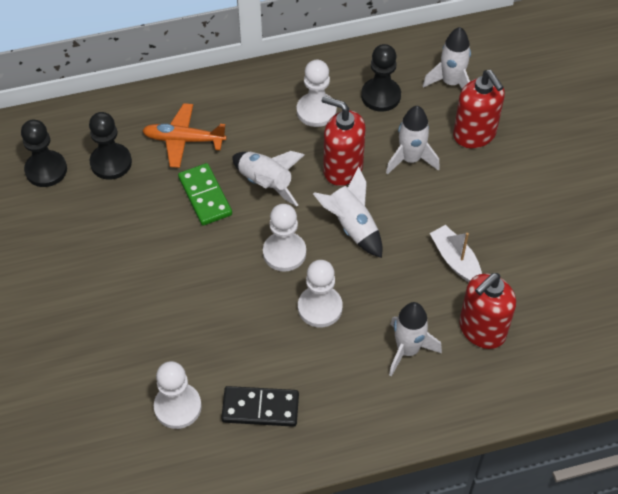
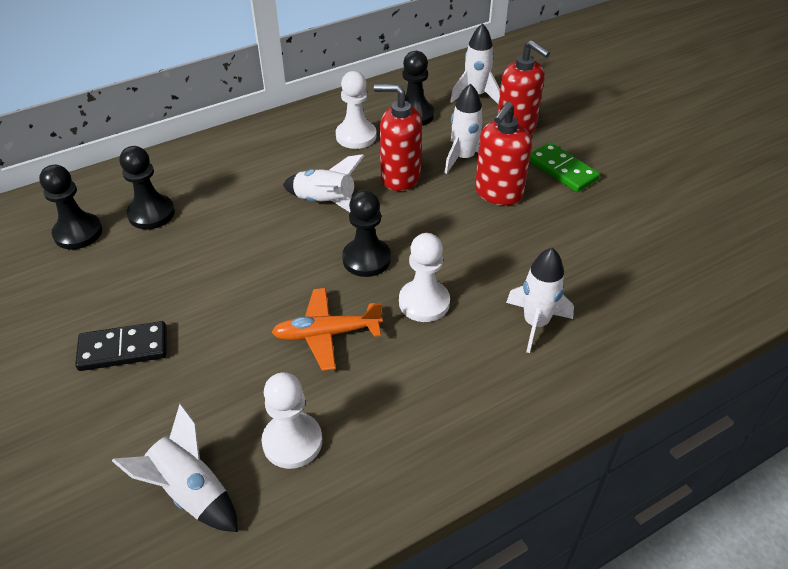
camera: 15 degrees left, 10 degrees down
orange plane [142,103,226,168] -> orange plane moved to [271,288,383,371]
green domino [178,163,232,226] -> green domino moved to [529,142,600,192]
black domino [221,386,299,427] -> black domino moved to [75,321,167,371]
white pawn [263,204,306,272] -> black pawn [342,190,391,277]
white rocket [313,167,383,258] -> white rocket moved to [112,404,238,532]
white boat [430,225,482,282] -> none
red soap dispenser [459,273,516,349] -> red soap dispenser moved to [475,102,532,205]

